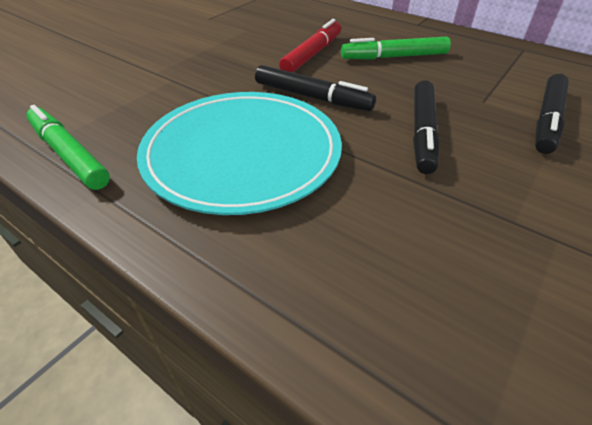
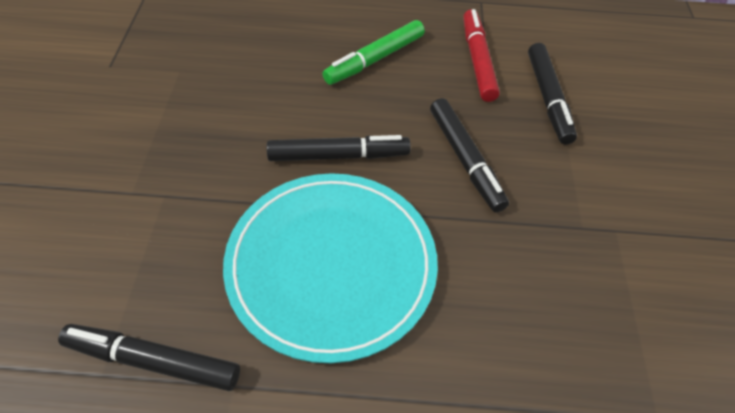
camera: 35 degrees left, 10 degrees up
green marker [26,105,110,190] -> black marker [58,324,240,391]
red marker [279,19,341,73] -> red marker moved to [463,9,500,102]

